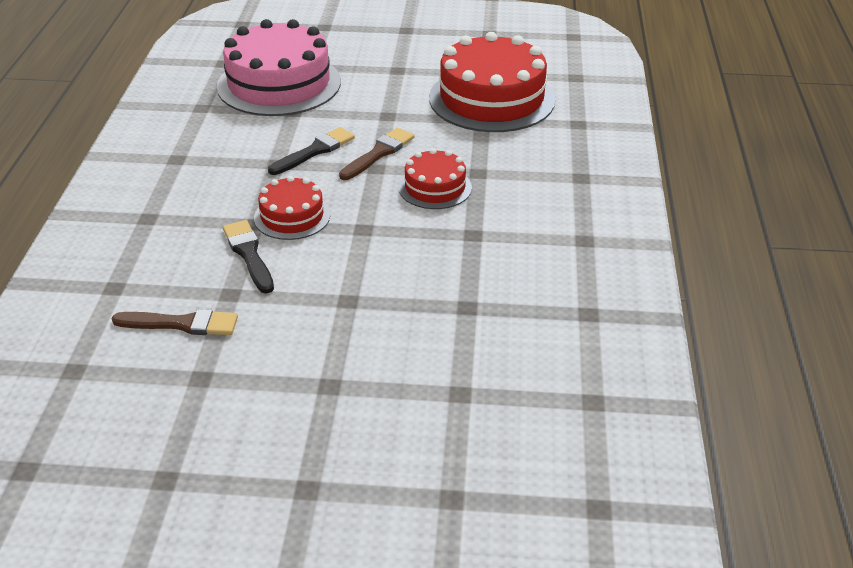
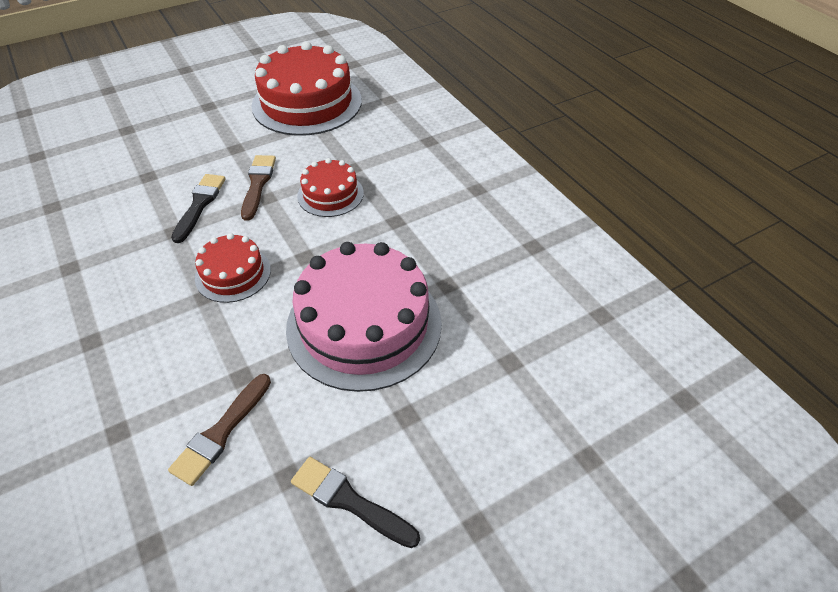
camera: 35 degrees left, 10 degrees up
brown brush [112,309,238,335] -> brown brush turned 150 degrees clockwise [168,374,271,486]
pink cake [217,19,341,116] -> pink cake moved to [286,242,442,392]
black brush [223,220,274,294] -> black brush moved to [291,457,420,548]

